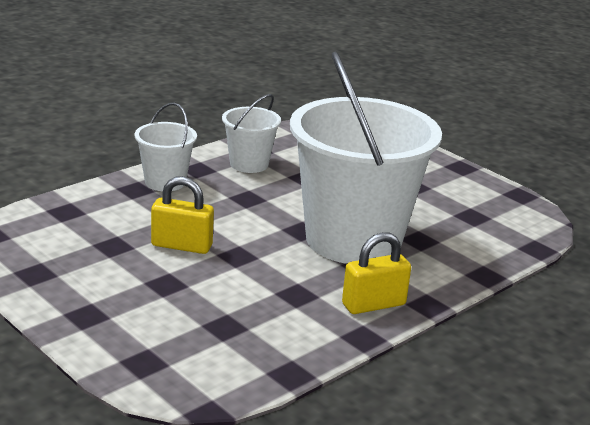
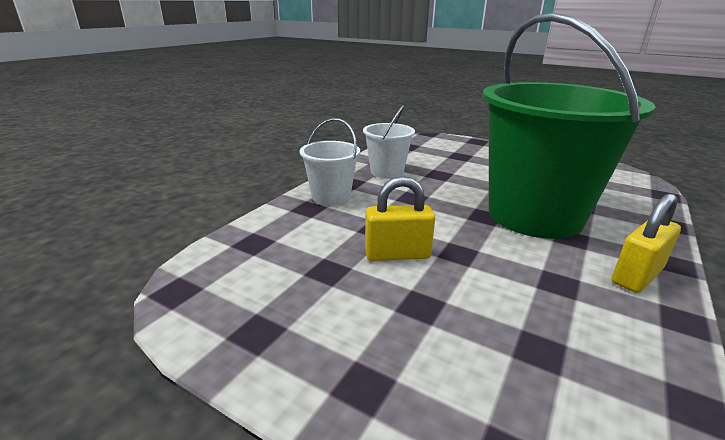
camera: 15 degrees left, 0 degrees up
white bucket [290,51,442,264] -> green bucket [483,13,655,239]

